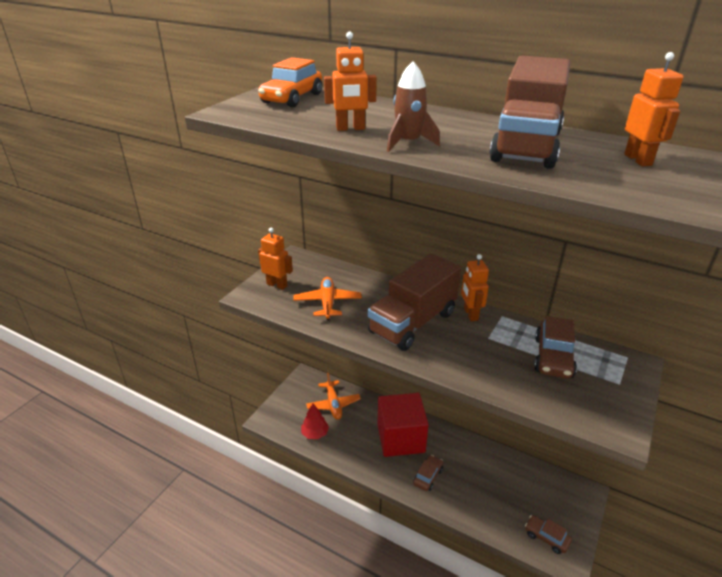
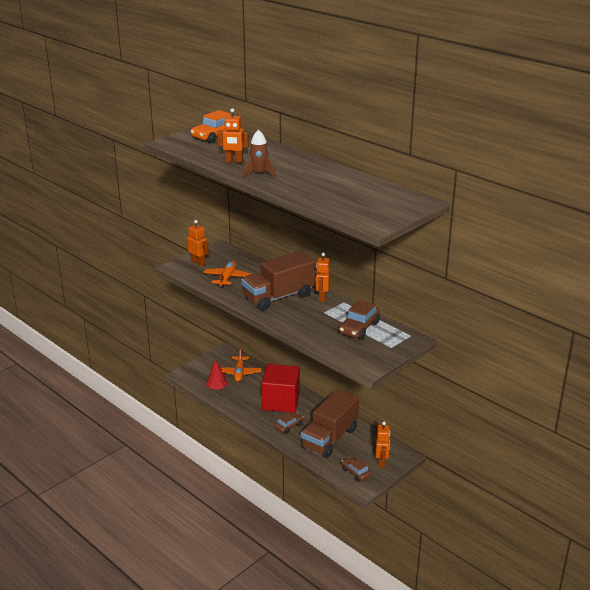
camera: 15 degrees right, 5 degrees down
brown truck [490,55,570,169] -> brown truck moved to [301,389,359,458]
orange robot [624,52,683,166] -> orange robot moved to [376,422,390,468]

